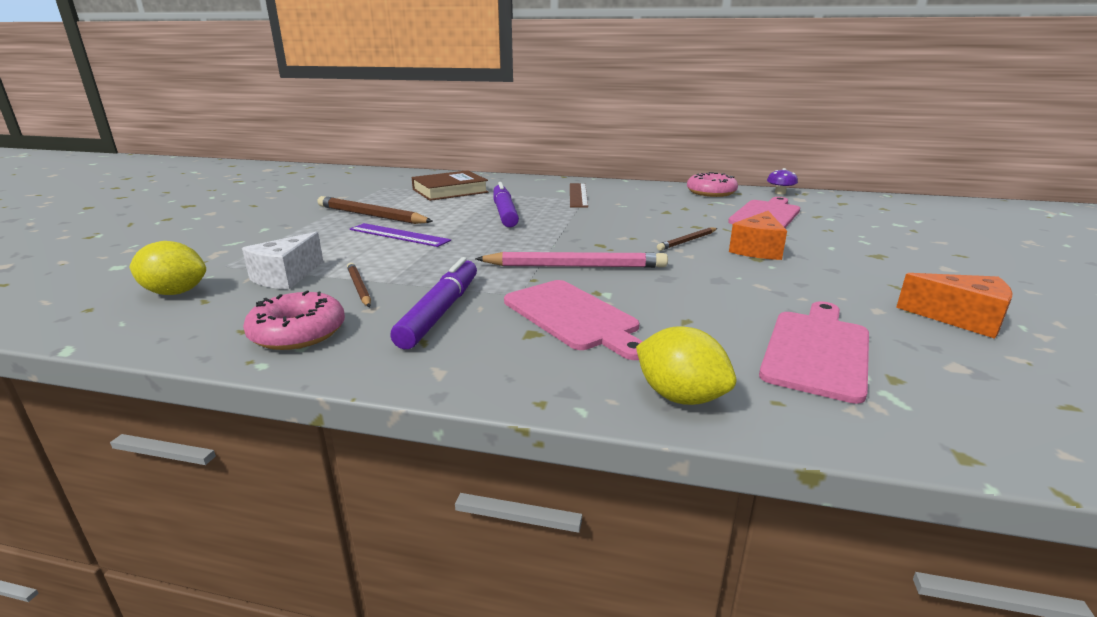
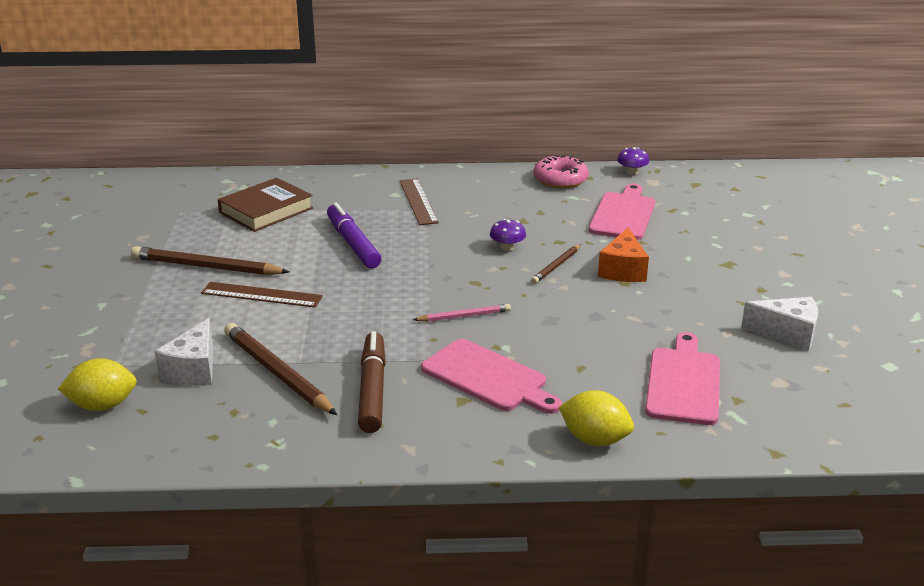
camera: 15 degrees left, 5 degrees up
pink donut [243,291,345,350] -> none
brown pencil [347,263,371,307] -> brown pencil [224,323,337,415], size x1.82
purple ruler [350,223,451,247] -> brown ruler [201,282,323,307]
purple marker [390,257,477,349] -> brown marker [358,331,386,433]
pink pencil [475,252,668,268] -> pink pencil [413,304,511,322], size x0.55
orange cheese [896,273,1013,339] -> white cheese [741,297,818,351]
none -> purple mushroom [490,219,526,251]

